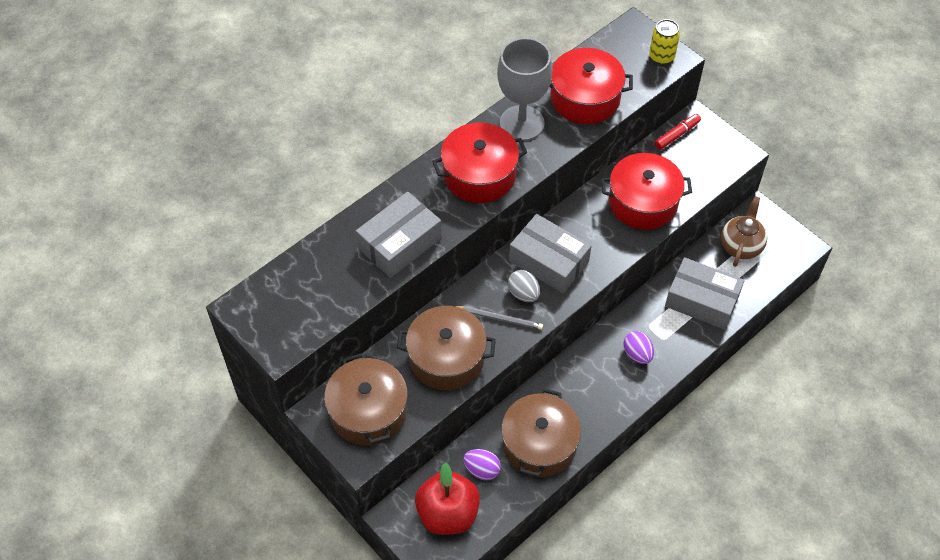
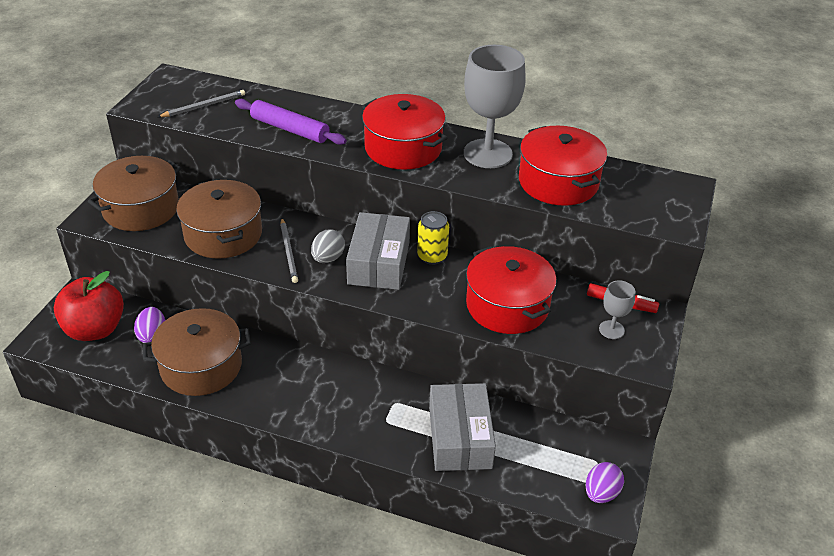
camera: 60 degrees right, 15 degrees down
grey box [356,192,442,278] -> purple rolling pin [235,99,347,145]
purple egg [624,331,654,364] -> purple egg moved to [586,462,624,503]
yellow can [649,19,680,65] -> yellow can moved to [417,211,449,265]
brown teapot [721,196,767,267] -> none
none -> grey pencil [158,90,245,117]
none -> grey goblet [599,280,635,339]

